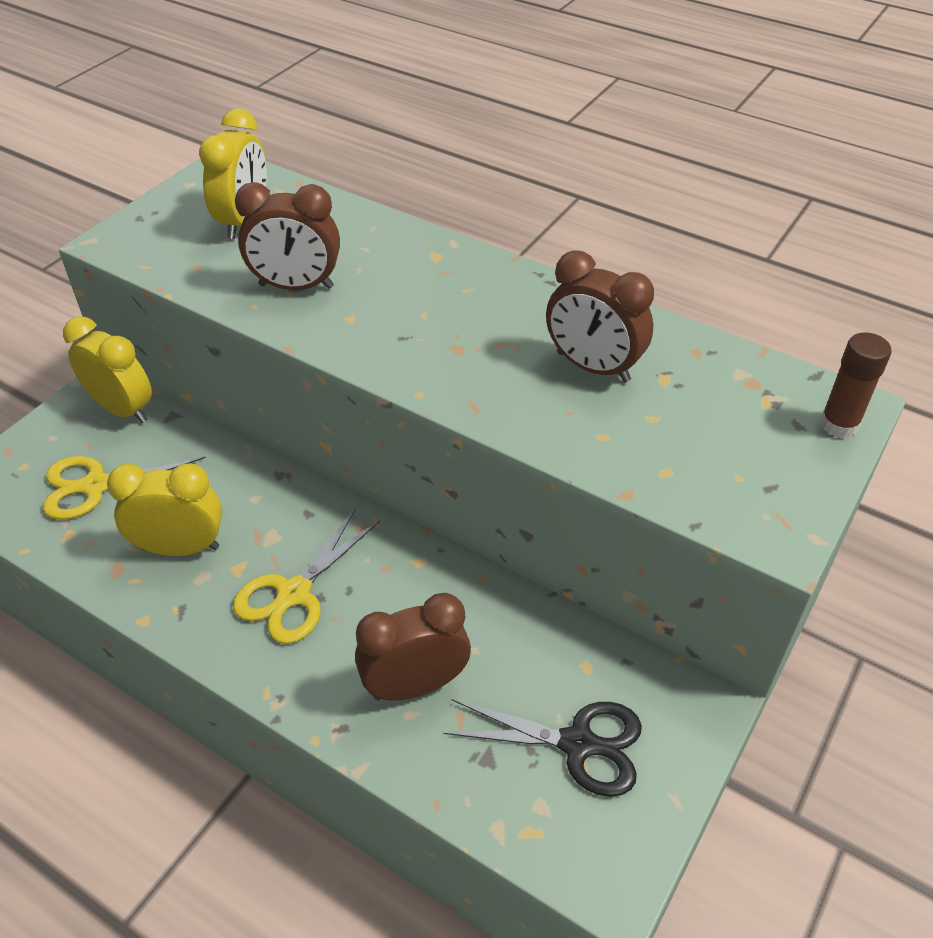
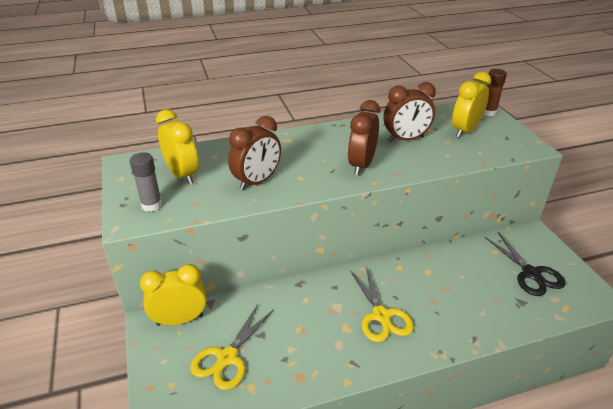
camera: 50 degrees left, 10 degrees down
yellow clock [107,463,222,556] -> yellow clock moved to [452,72,491,138]
brown clock [355,593,471,701] -> brown clock moved to [348,100,380,175]
black scissors [443,699,642,797] -> black scissors turned 105 degrees clockwise [485,232,566,296]
none -> grey glue stick [130,152,162,212]

